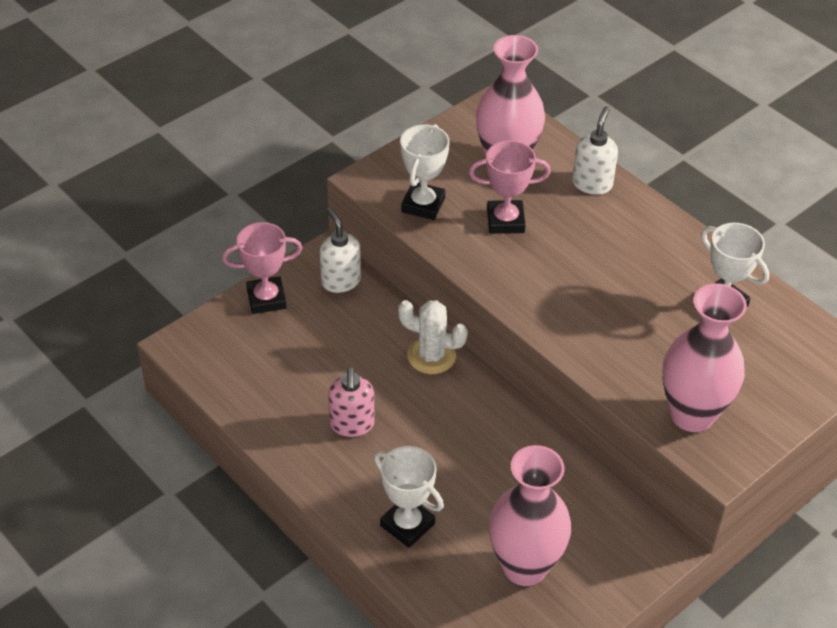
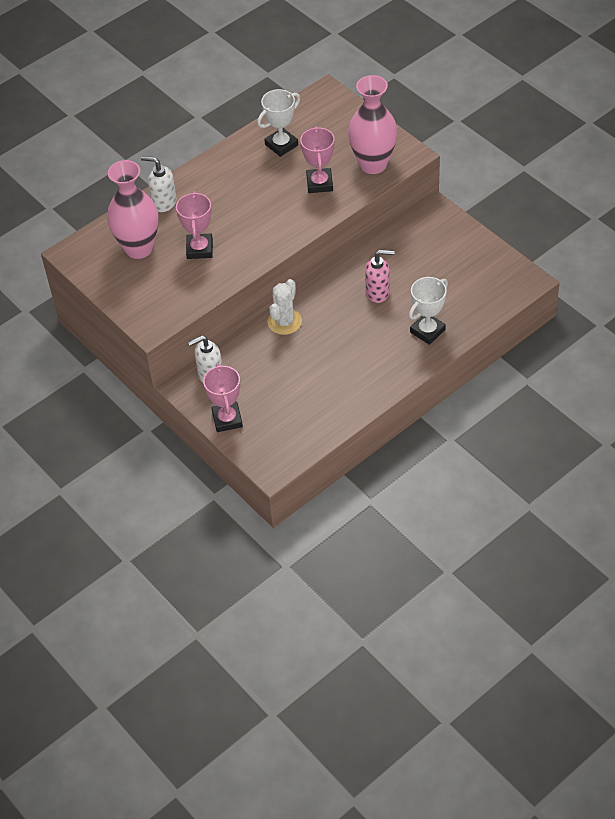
camera: 85 degrees left, 5 degrees up
pink soap dispenser [328,367,375,437] -> pink soap dispenser moved to [365,250,395,303]
white trophy [400,124,450,220] -> none
pink vase [489,445,572,586] -> none
none -> pink trophy [300,126,335,193]

